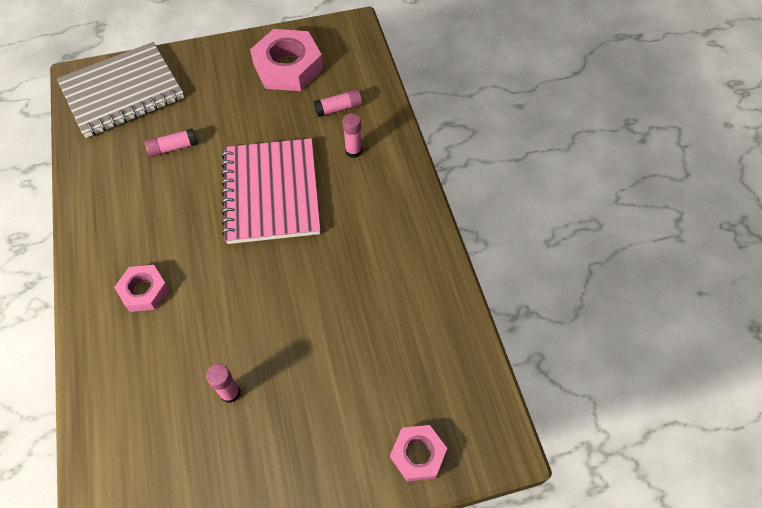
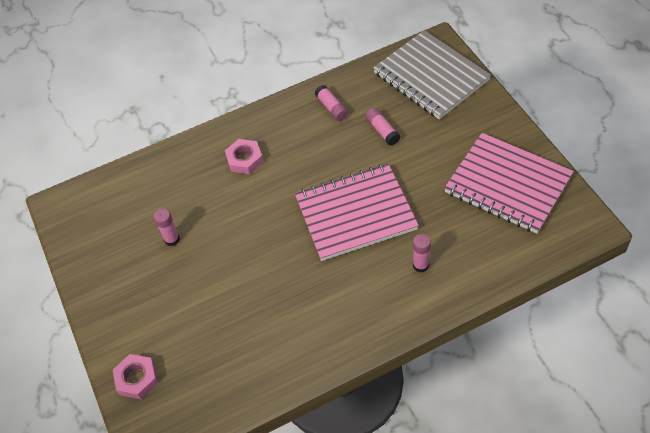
camera: 85 degrees right, 5 degrees down
pink nut [250,29,323,91] -> pink notebook [444,133,574,234]
pink glue stick [314,89,362,117] -> pink glue stick moved to [315,85,348,121]

